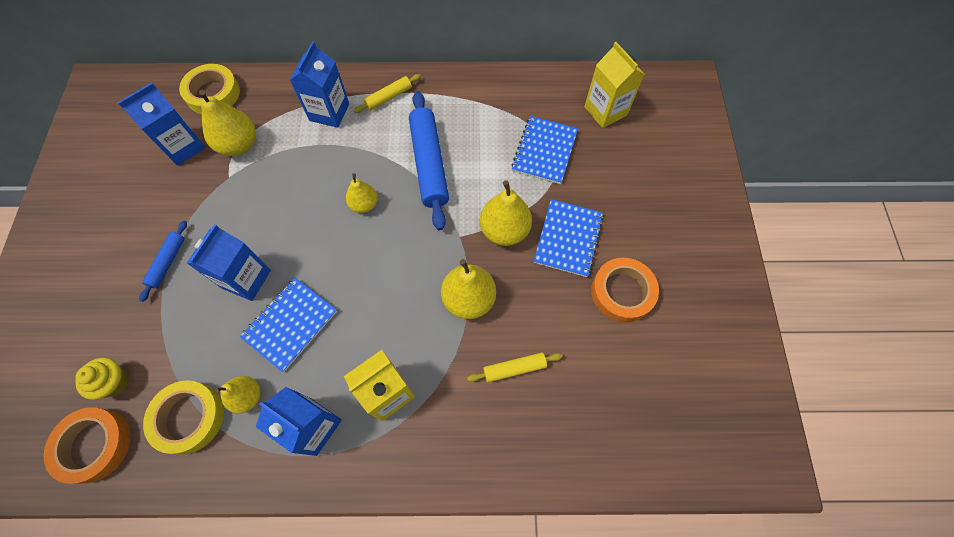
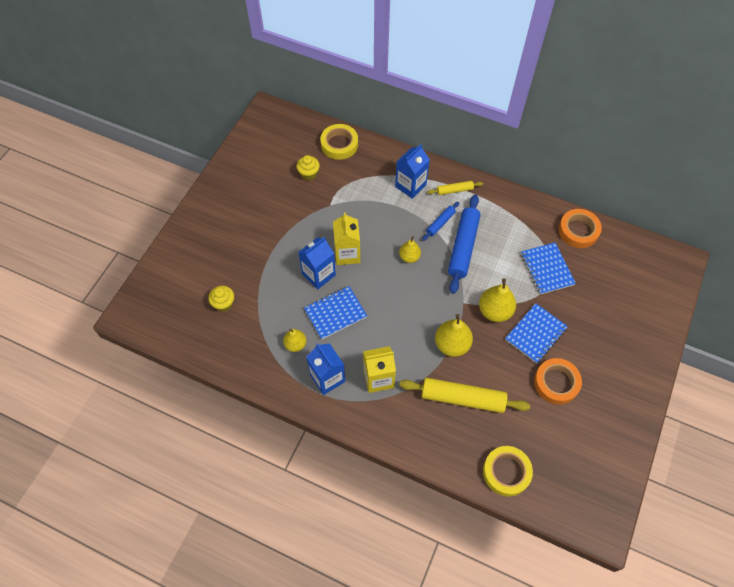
camera: 25 degrees right, 5 degrees down
orange tape [43,407,131,484] -> orange tape moved to [558,209,602,248]
blue carton [118,83,206,166] -> yellow cupcake [296,155,320,180]
blue rolling pin [139,221,187,302] -> blue rolling pin moved to [422,202,459,241]
yellow tape [143,380,224,455] -> yellow tape moved to [483,446,533,496]
yellow pear [199,90,256,156] -> none
yellow rolling pin [467,352,562,383] -> yellow rolling pin [399,378,530,413], size x1.96
blue notebook [511,116,578,184] -> blue notebook turned 60 degrees counterclockwise [521,243,576,295]
yellow carton [584,42,645,128] -> yellow carton moved to [333,212,360,265]

